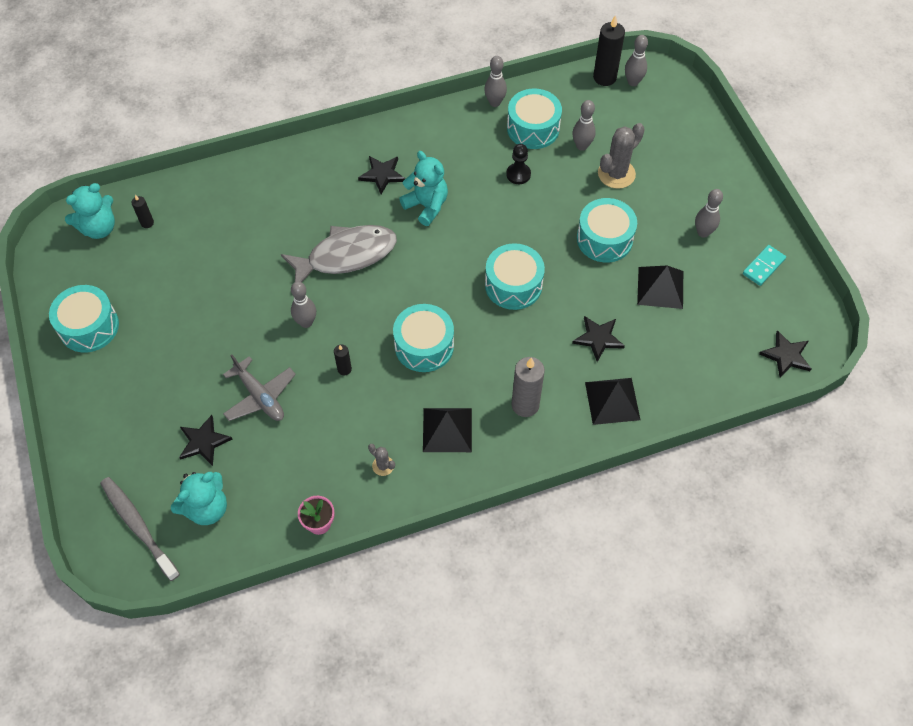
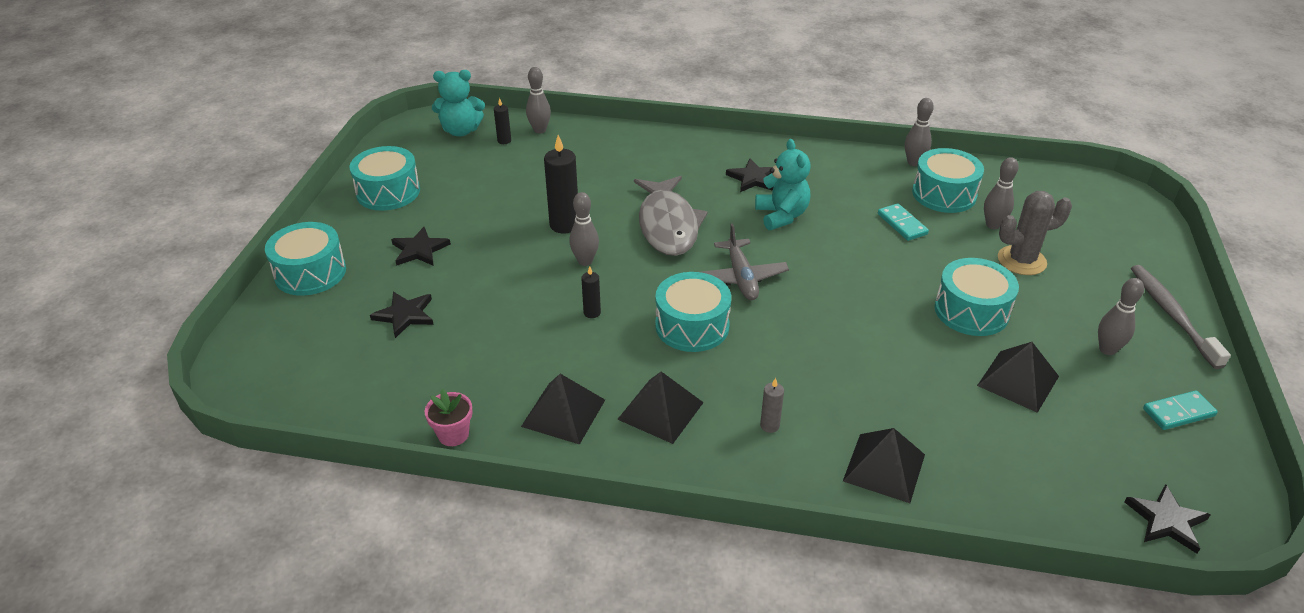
camera: 30 degrees right, 20 degrees down
grey toothbrush [100,477,180,581] -> grey toothbrush moved to [1131,265,1231,369]
turquoise teddy bear [171,472,227,525] -> none
grey plane [223,355,296,421] -> grey plane moved to [701,223,789,300]
grey fish [281,225,397,282] -> grey fish turned 75 degrees clockwise [634,176,708,256]
grey cactus [368,444,395,476] -> black pyramid [521,374,605,445]
turquoise drum [485,243,545,310] -> turquoise drum moved to [265,222,346,296]
black pawn [506,144,531,184] -> turquoise domino [878,203,929,241]
grey candle [511,357,545,417] -> grey candle [760,378,784,433], size x0.52
black star [572,316,625,362] -> black star moved to [391,227,451,266]
black candle [593,15,625,86] -> black candle moved to [544,135,578,234]
grey bowling pin [625,35,648,86] -> grey bowling pin moved to [526,67,551,134]

